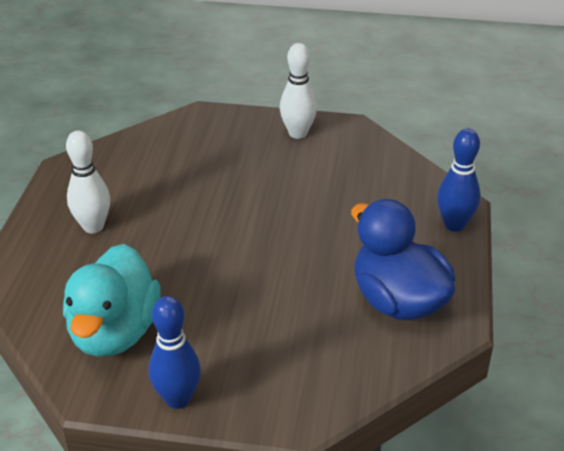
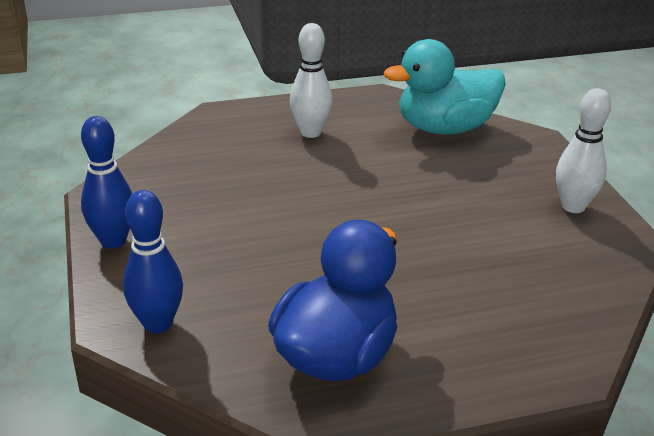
camera: 65 degrees right, 5 degrees down
turquoise duck [63,244,161,357] -> turquoise duck moved to [384,39,506,135]
blue bowling pin [437,128,480,232] -> blue bowling pin moved to [123,190,183,333]

